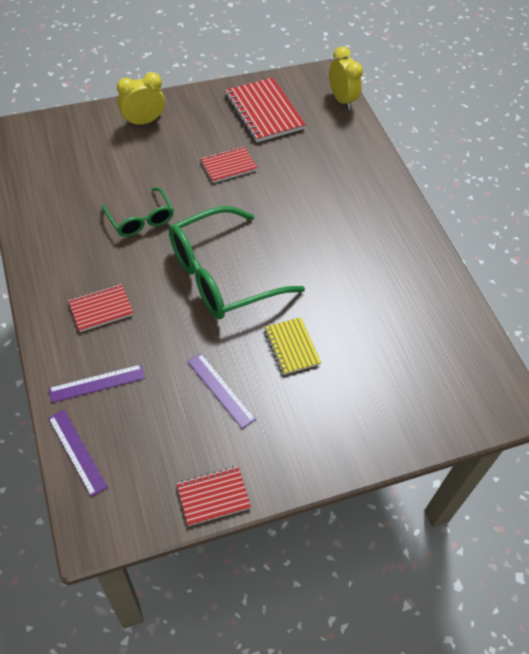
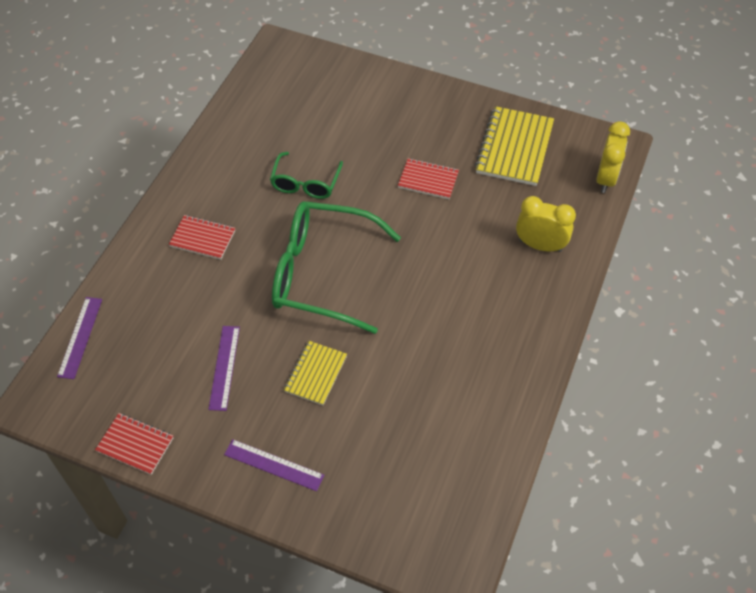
camera: 45 degrees right, 0 degrees up
purple ruler [48,364,145,403] -> purple ruler moved to [224,439,324,491]
yellow clock [117,72,165,126] -> yellow clock moved to [516,196,576,252]
red notebook [225,77,306,142] -> yellow notebook [475,106,554,186]

